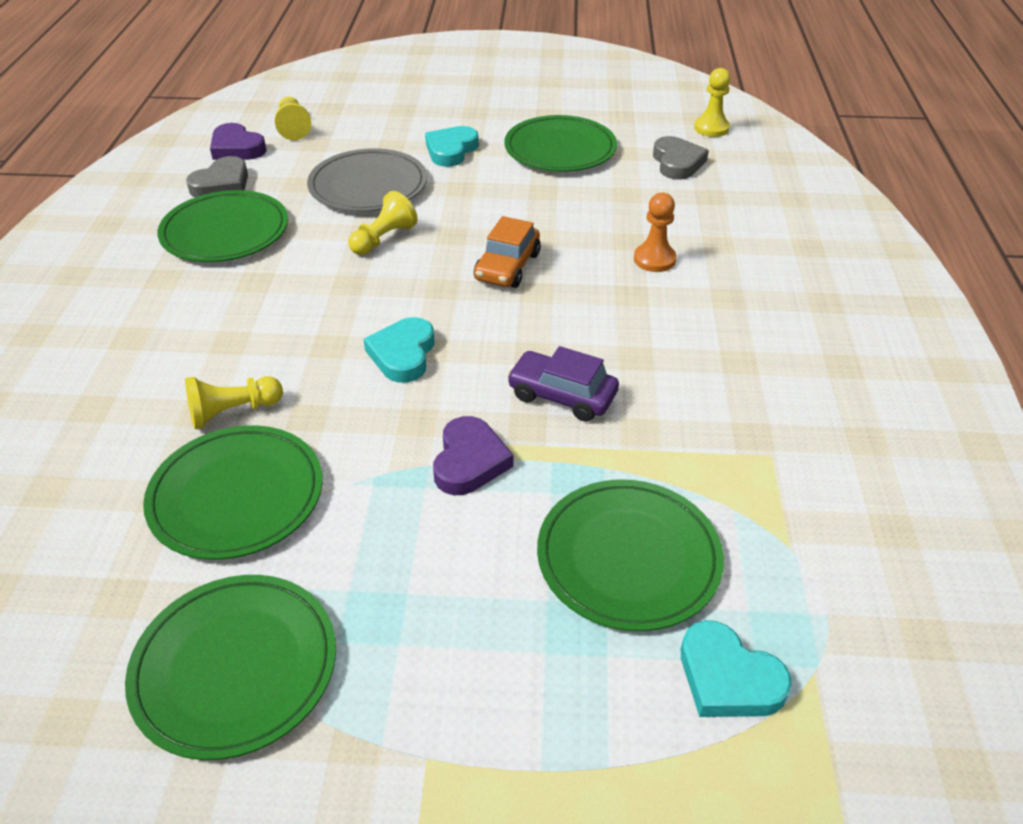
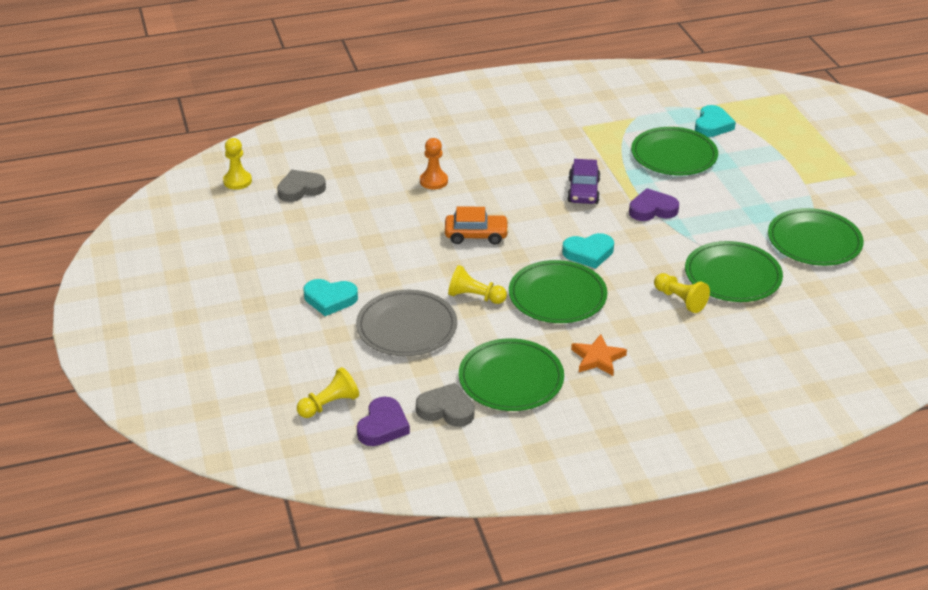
camera: 110 degrees left, 5 degrees down
green plate [504,115,617,172] -> green plate moved to [509,260,607,323]
none -> orange star [571,334,627,376]

